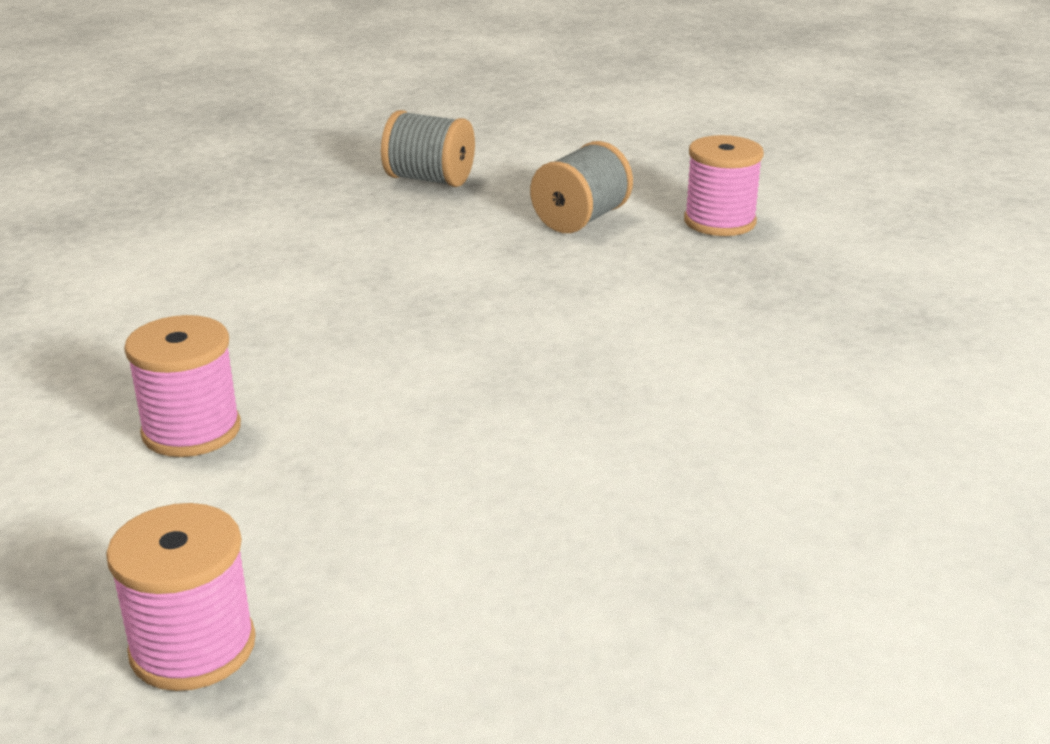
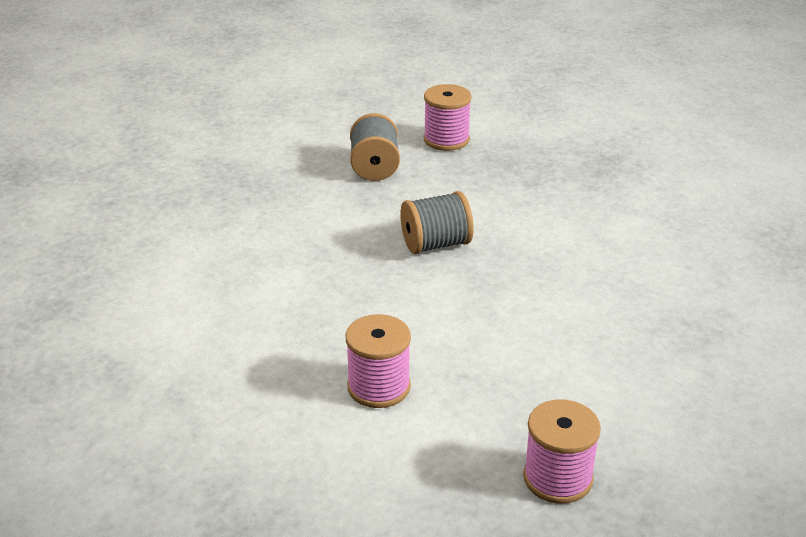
camera: 40 degrees left, 5 degrees up
grey spool [381,110,475,187] -> grey spool moved to [400,191,474,254]

